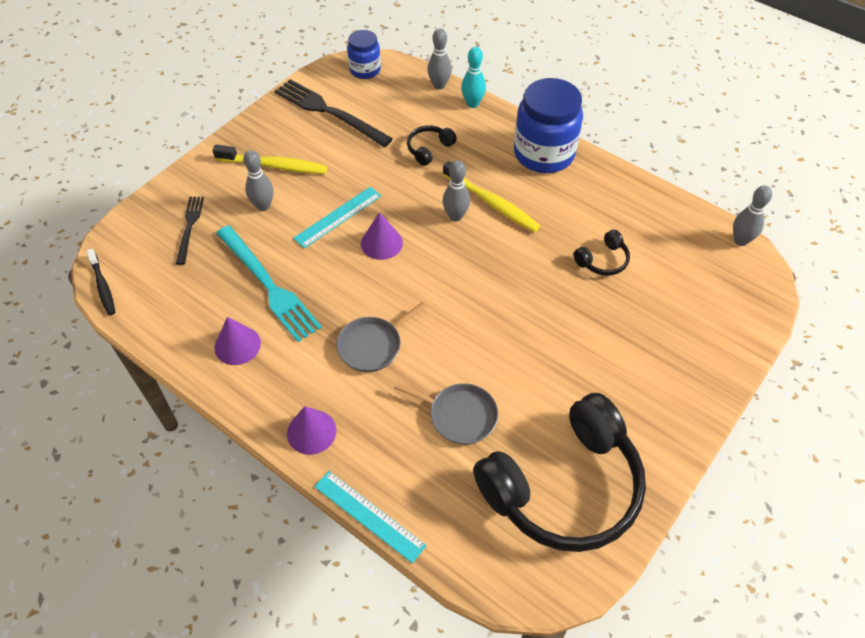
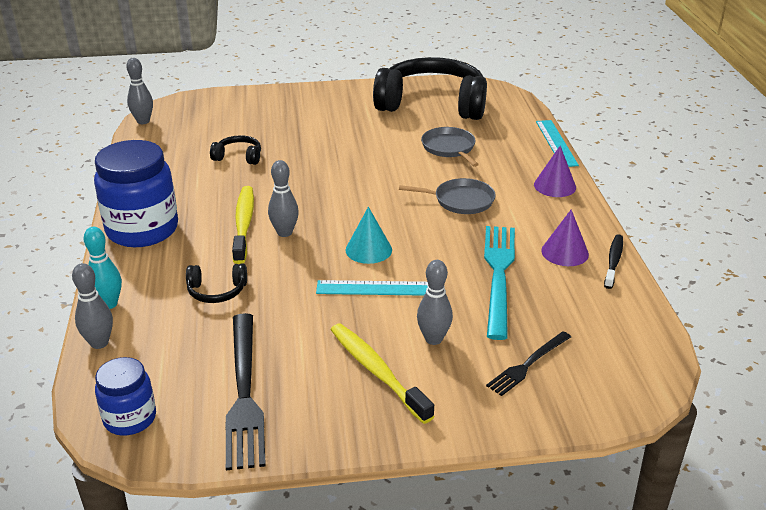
camera: 135 degrees left, 20 degrees down
black toothbrush [86,249,115,315] -> black toothbrush moved to [604,234,623,289]
purple cone [361,212,403,260] -> turquoise cone [346,207,392,264]

